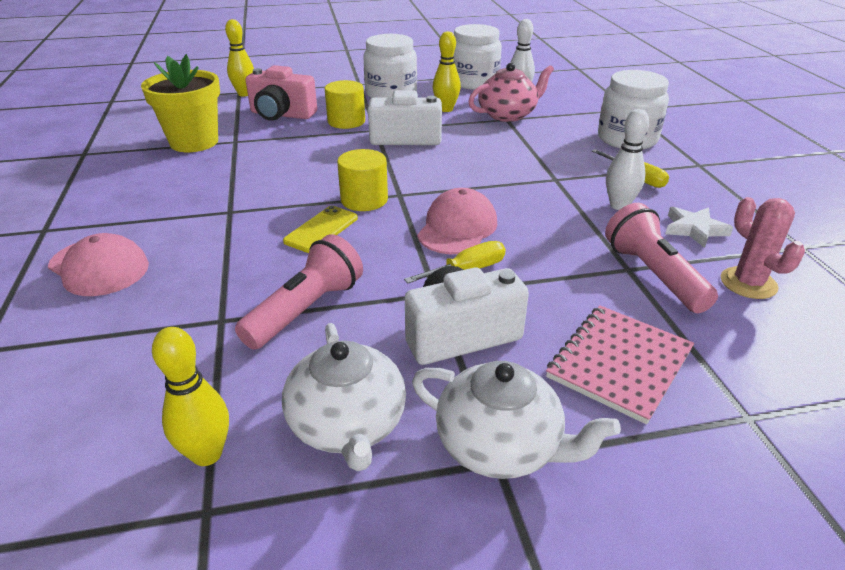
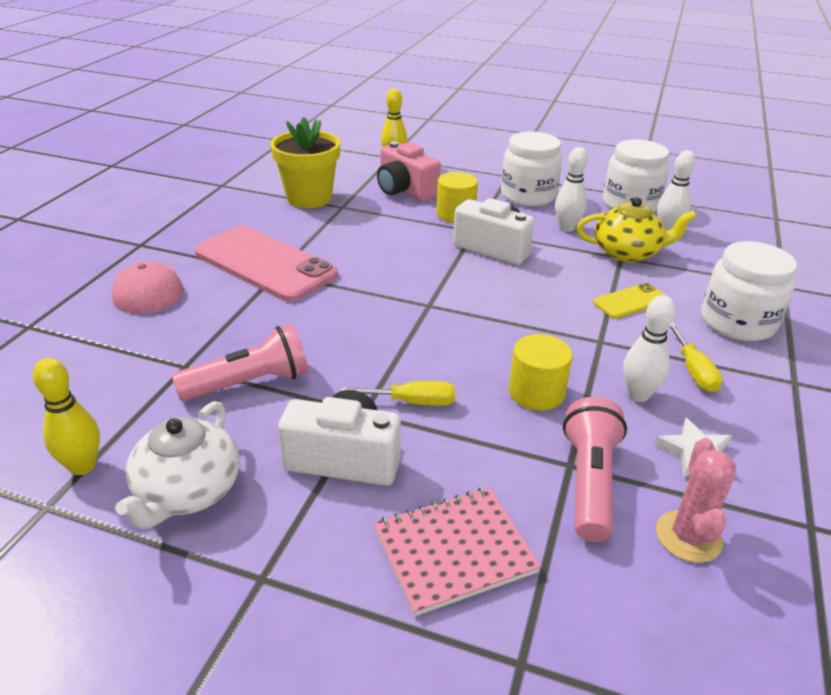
camera: 30 degrees right, 0 degrees up
yellow phone [283,206,358,253] -> yellow phone moved to [593,283,667,319]
yellow cylinder [337,149,388,211] -> yellow cylinder moved to [509,334,573,411]
white teapot [412,361,621,479] -> none
pink cap [417,188,497,254] -> none
yellow bowling pin [433,31,461,112] -> white bowling pin [555,147,588,232]
pink teapot [468,63,554,122] -> yellow teapot [577,197,697,262]
none -> pink phone [194,225,338,302]

